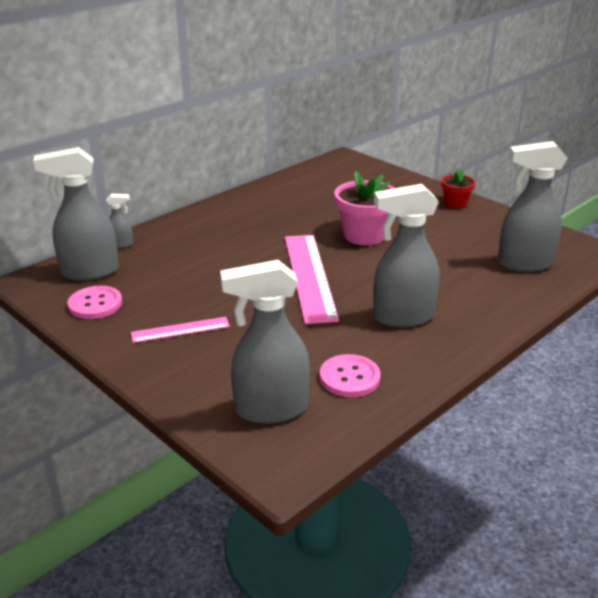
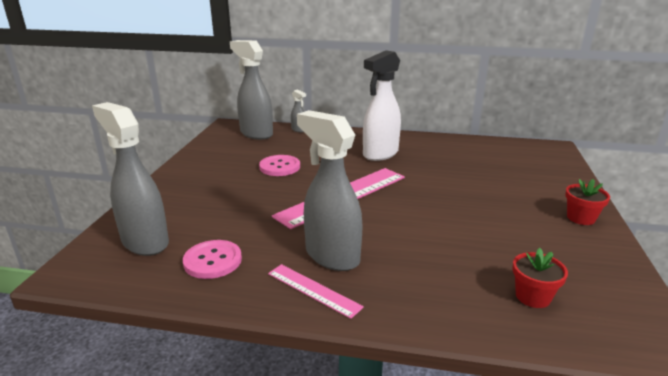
camera: 55 degrees right, 5 degrees down
pink button [67,286,122,319] -> pink button moved to [259,155,300,176]
pink ruler [131,317,230,343] -> pink ruler moved to [268,264,364,319]
pink flower pot [334,171,394,245] -> none
grey spray bottle [498,141,568,272] -> red flower pot [512,248,568,308]
none -> white spray bottle [363,50,401,161]

